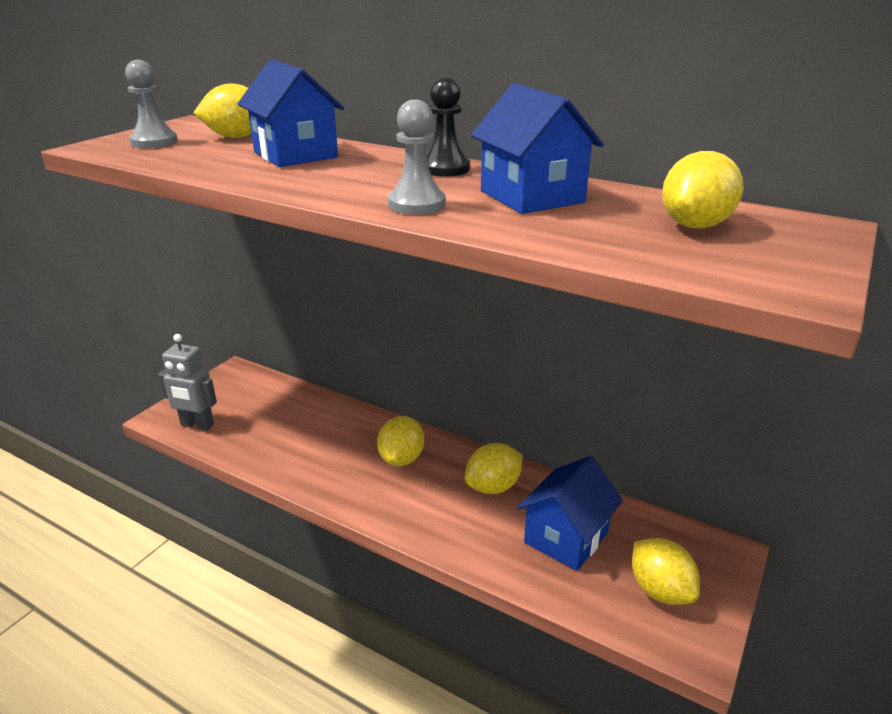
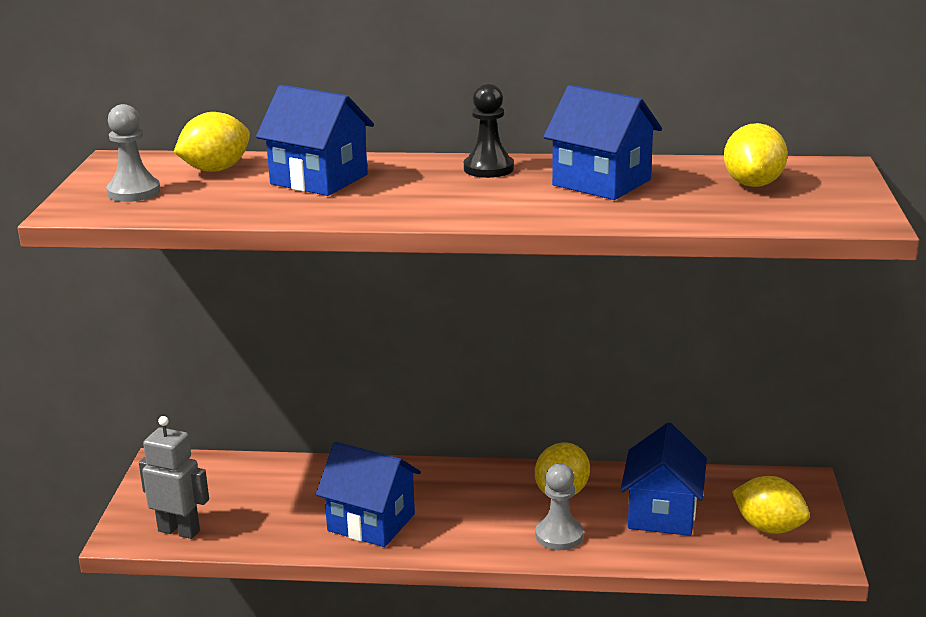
camera: 25 degrees left, 5 degrees down
grey robot [158,334,217,431] -> grey robot turned 150 degrees counterclockwise [139,416,209,539]
yellow lemon [377,416,424,466] -> none
grey pawn [388,100,446,214] -> grey pawn moved to [535,464,583,550]
none -> blue house [316,442,421,547]

